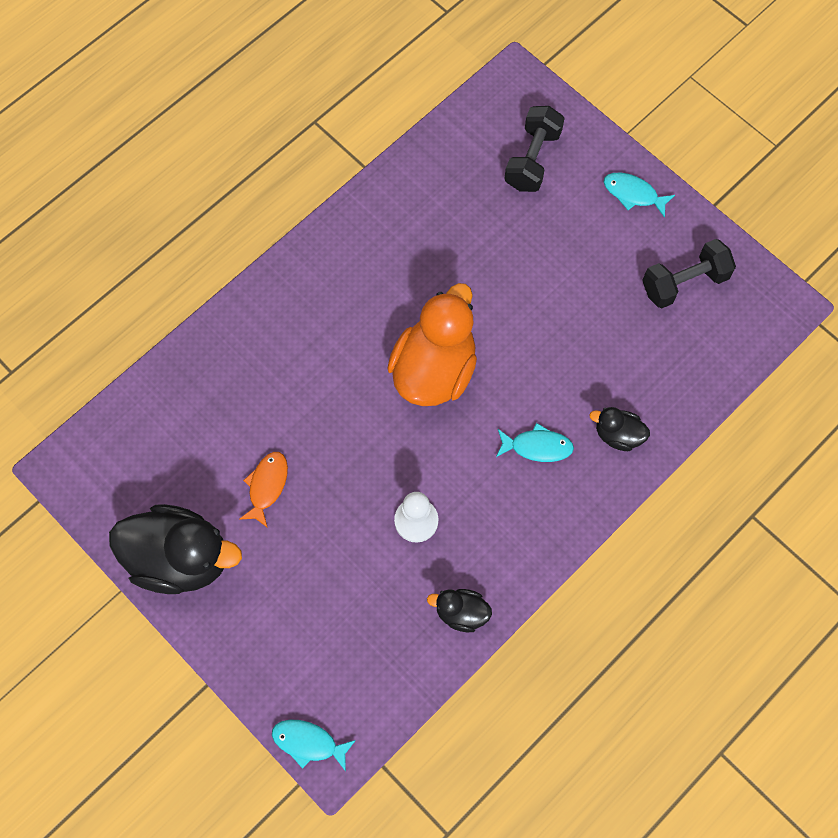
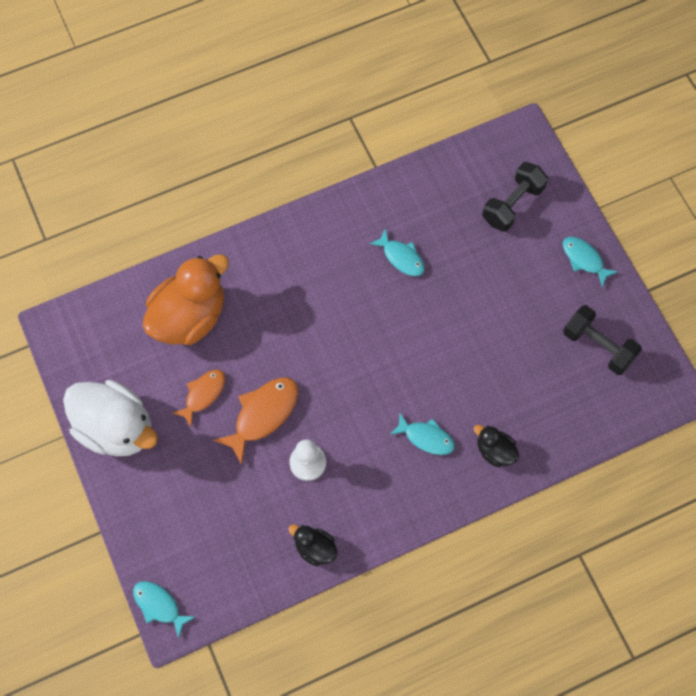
camera: 20 degrees right, 0 degrees up
black duck [109,504,242,594] -> white duck [63,380,158,456]
orange duck [387,283,477,406] -> orange duck moved to [143,254,229,345]
black dumbbell [642,239,736,308] -> black dumbbell turned 45 degrees clockwise [563,305,642,375]
none -> orange fish [213,377,298,465]
none -> turquoise fish [370,229,425,276]

